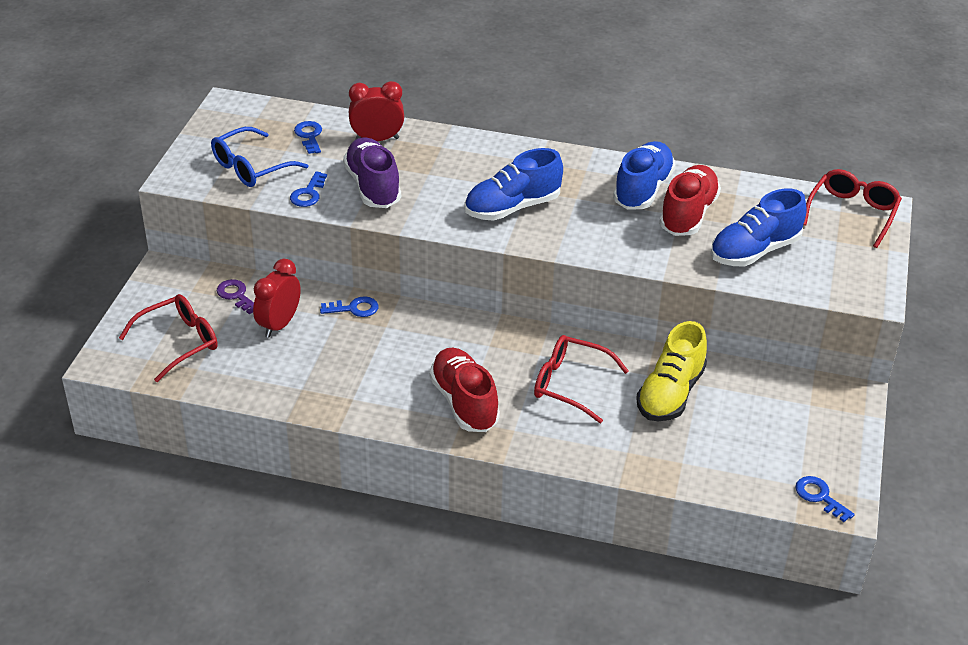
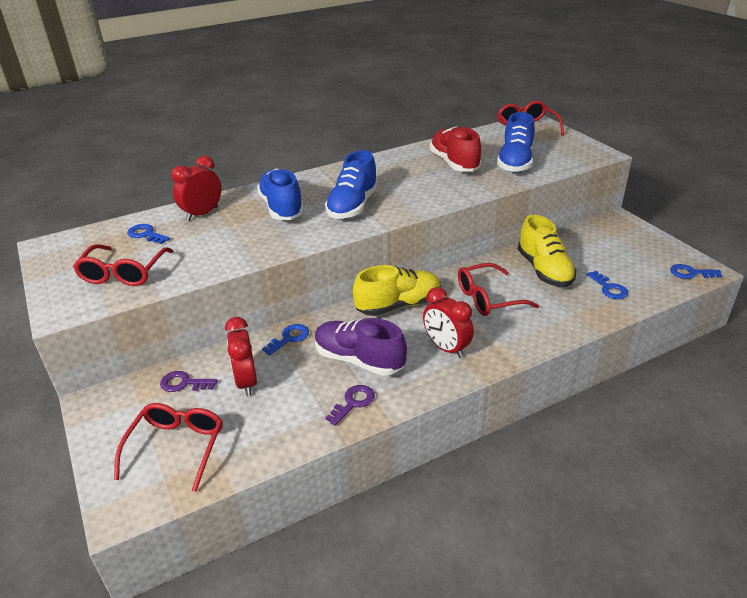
camera: 40 degrees left, 5 degrees down
blue glasses [211,127,308,187] -> red glasses [73,244,173,286]
blue key [290,171,327,207] -> blue key moved to [587,271,628,299]
purple shoe [343,137,401,208] -> purple shoe moved to [315,318,407,376]
red shoe [429,348,500,432] -> red clock [423,287,474,358]
blue shoe [613,141,676,210] -> blue shoe moved to [257,169,304,220]
none -> purple key [325,385,375,426]
none -> yellow shoe [353,265,441,316]

